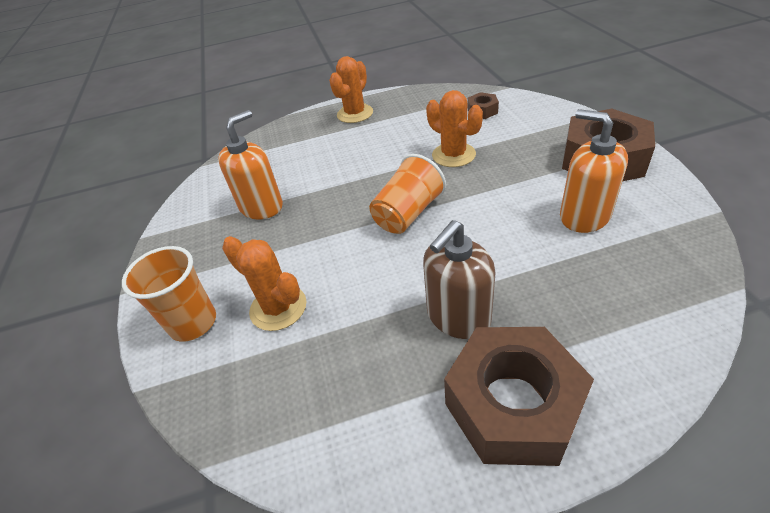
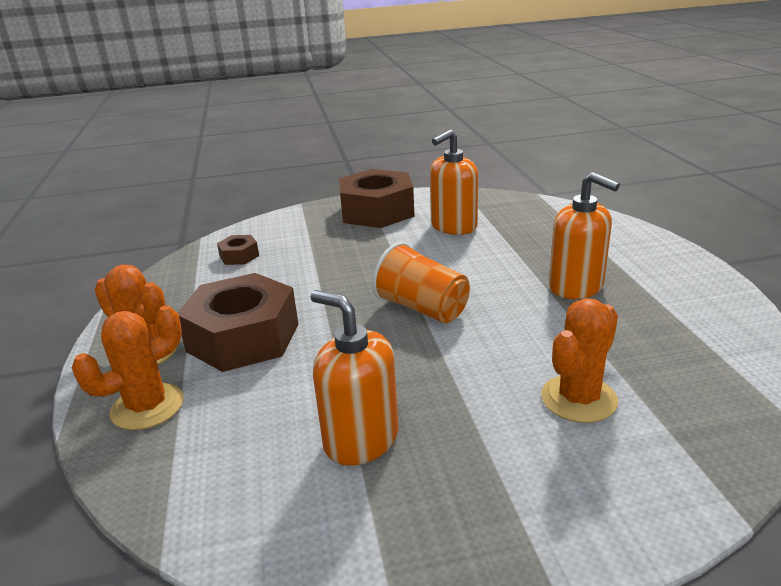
camera: 90 degrees left, 15 degrees down
orange cup [122,246,216,342] -> none
brown soap dispenser [423,220,495,339] -> orange soap dispenser [549,172,620,299]
orange cactus [426,90,483,167] -> orange cactus moved to [72,305,184,430]
brown nut [444,327,594,466] -> brown nut moved to [178,273,298,372]

